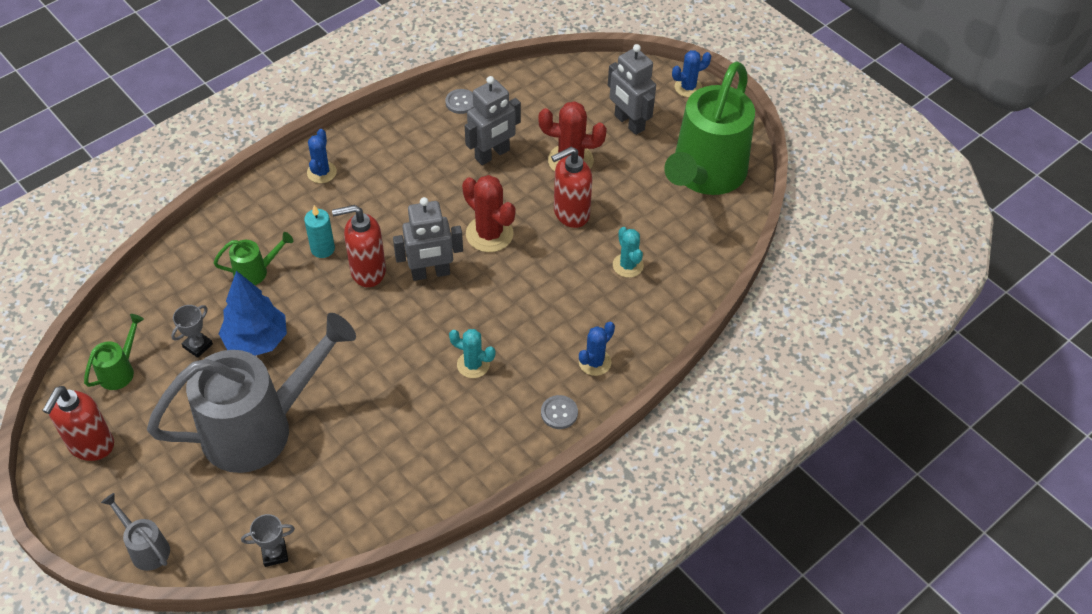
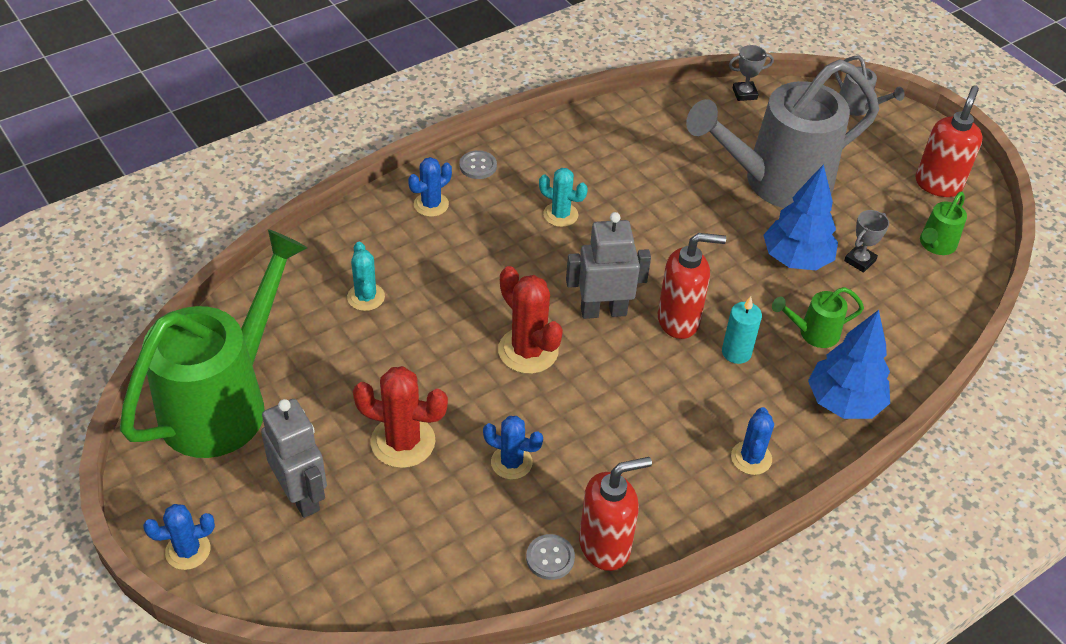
camera: 175 degrees left, 5 degrees down
grey robot [465,76,521,165] -> blue cactus [483,416,543,479]
red soap dispenser [551,147,592,228] -> red soap dispenser moved to [579,457,652,571]
none -> blue tree [808,310,890,419]

